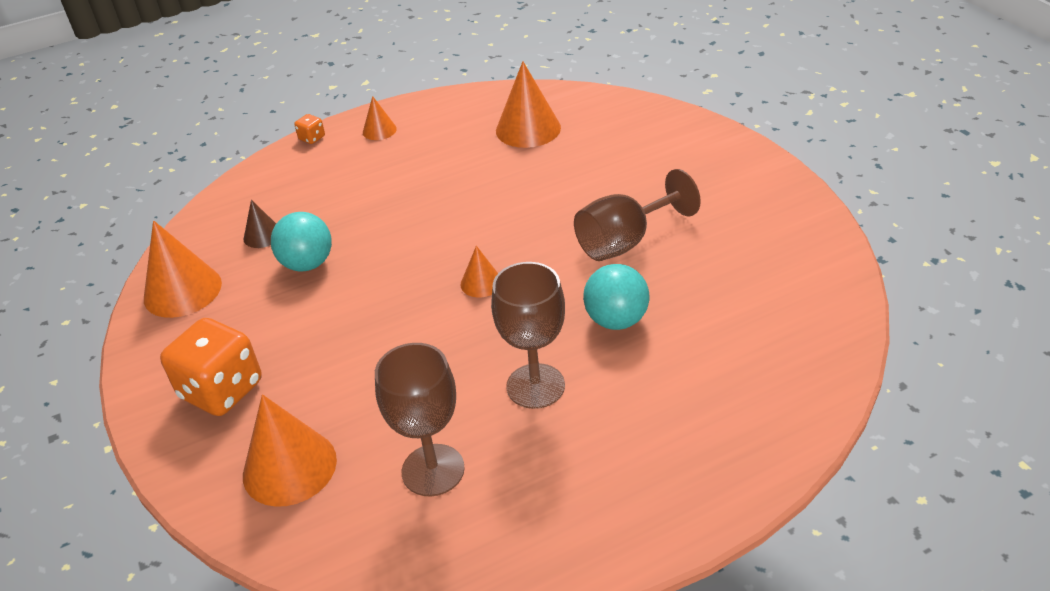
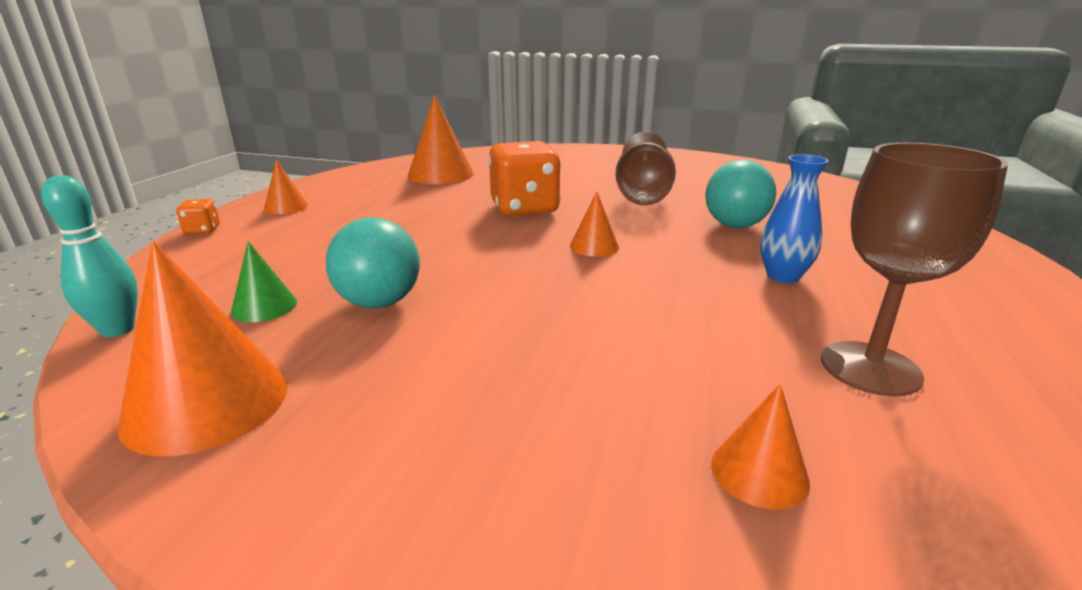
camera: 50 degrees left, 15 degrees down
orange dice [160,318,262,416] -> orange dice moved to [488,141,561,217]
orange cone [243,394,337,507] -> orange cone [711,384,810,510], size x0.53
brown cone [244,200,276,248] -> green cone [231,241,297,322]
brown goblet [491,262,565,409] -> blue vase [760,154,829,283]
none -> turquoise bowling pin [41,175,138,337]

